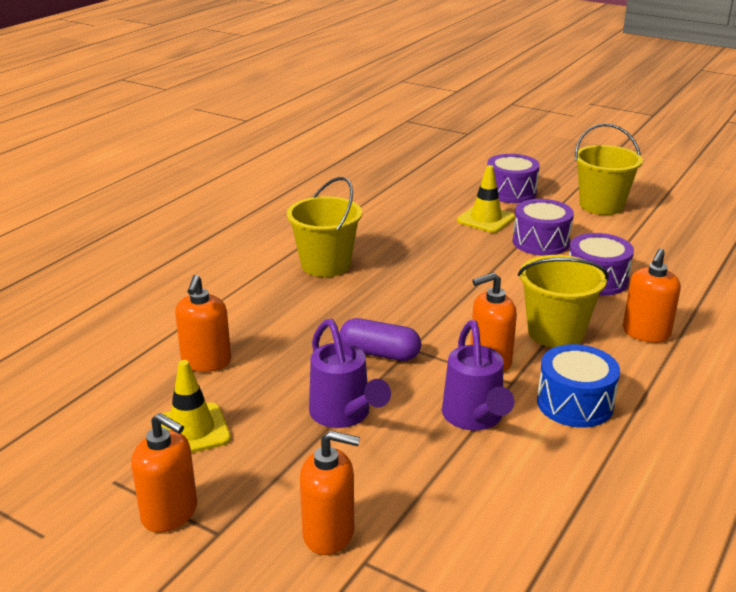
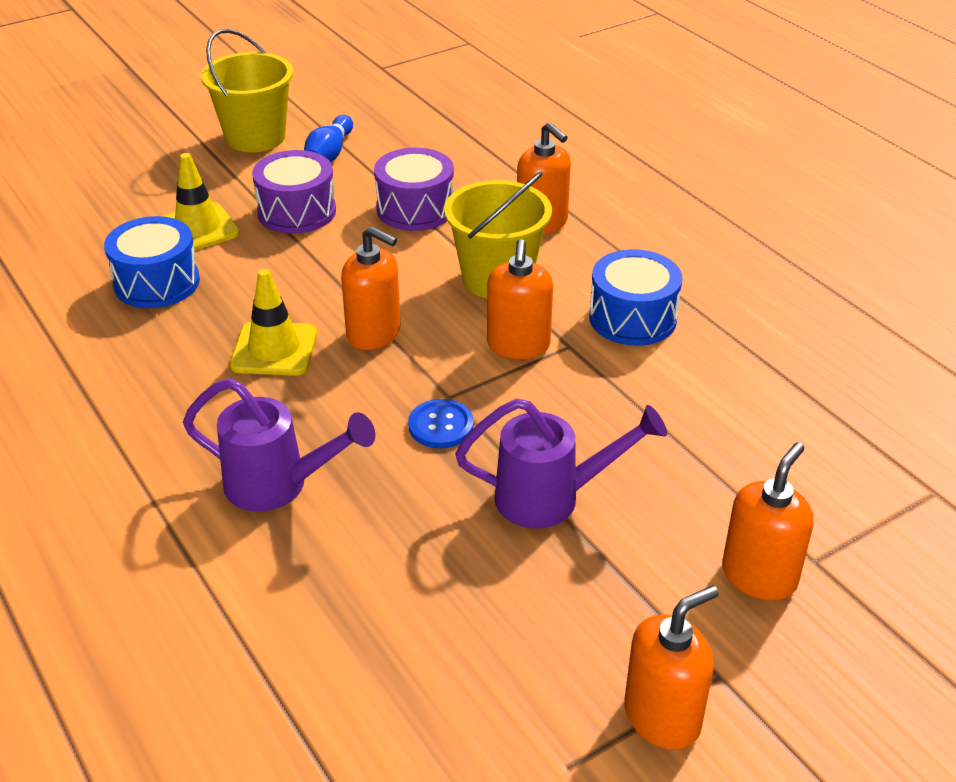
camera: 65 degrees left, 10 degrees up
yellow traffic cone [161,360,231,453] -> yellow traffic cone moved to [230,269,317,376]
orange soap dispenser [175,275,231,372] -> orange soap dispenser moved to [341,226,401,350]
yellow bucket [287,177,362,277] -> none
purple capsule [340,318,421,361] -> blue button [408,399,474,448]
purple watering can [442,320,514,430] -> purple watering can moved to [183,378,375,512]
purple drum [487,154,540,203] -> none
none -> blue drum [104,216,200,308]
none -> blue bowling pin [304,115,353,162]

